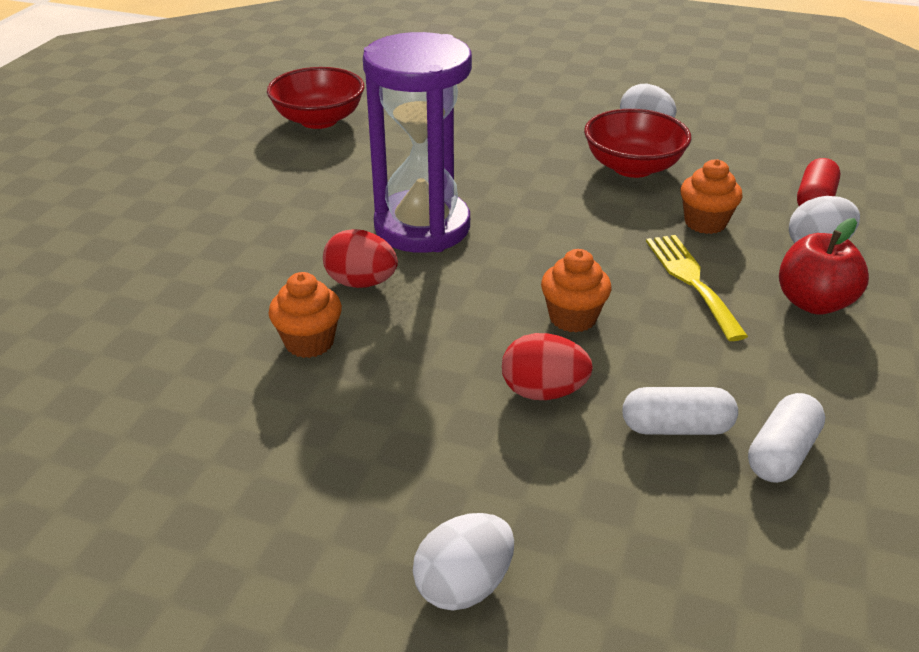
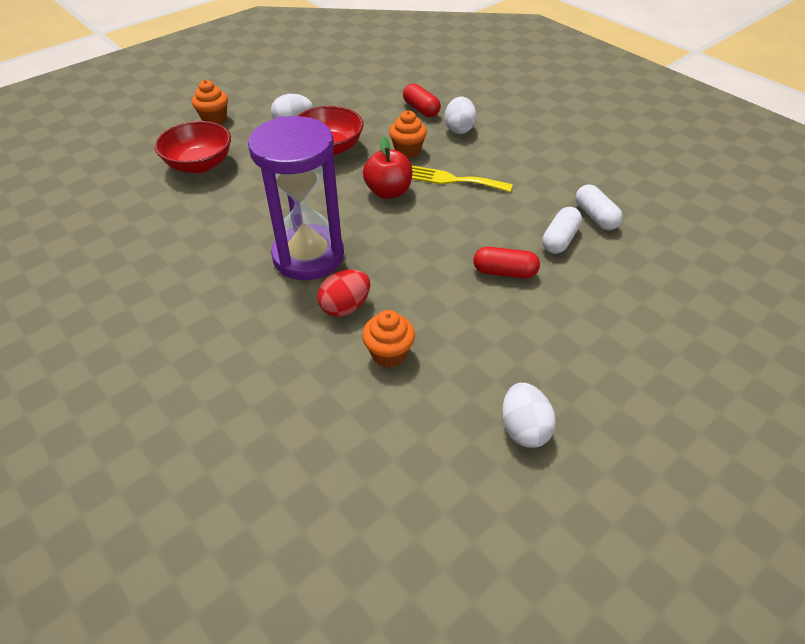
camera: 60 degrees left, 10 degrees up
red bowl [267,67,365,129] -> red bowl moved to [155,121,231,173]
white egg [413,513,514,611] -> white egg moved to [502,383,556,448]
red egg [502,333,593,400] -> red capsule [473,247,540,278]
orange cupcake [541,249,611,333] -> orange cupcake moved to [192,80,228,124]
red apple [779,218,869,315] -> red apple moved to [363,136,413,199]

